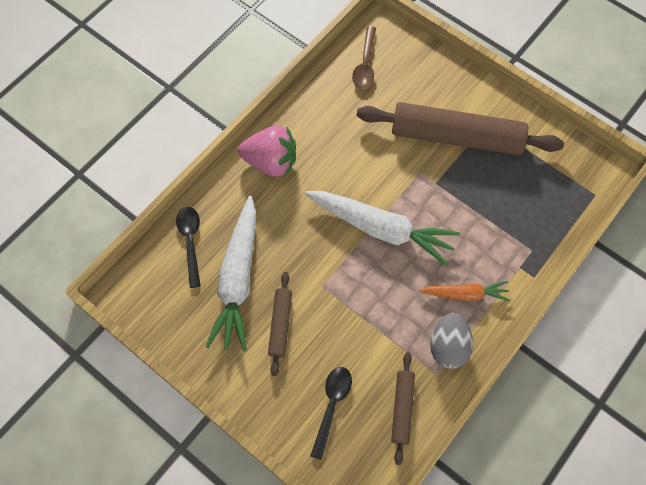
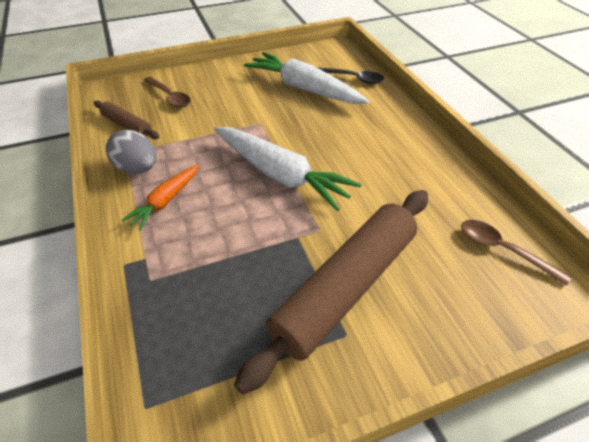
camera: 120 degrees right, 20 degrees down
pink strawberry [238,126,296,177] -> none
brown rolling pin [268,272,292,376] -> none
white carrot [305,191,460,266] -> white carrot turned 105 degrees counterclockwise [214,127,362,211]
black spoon [310,367,352,460] -> brown spoon [144,77,191,107]

